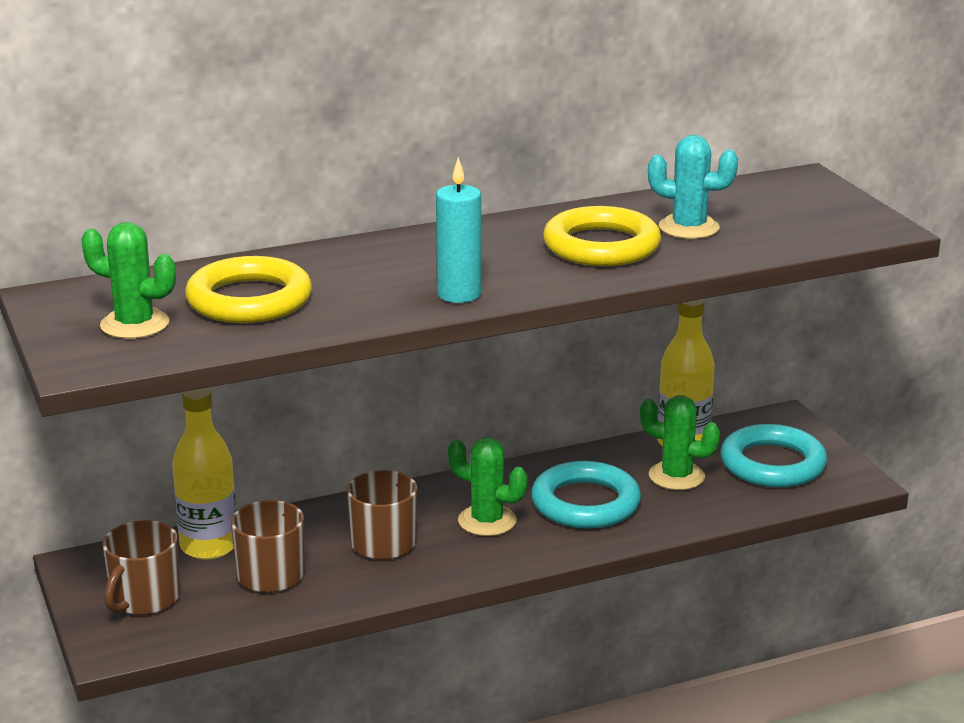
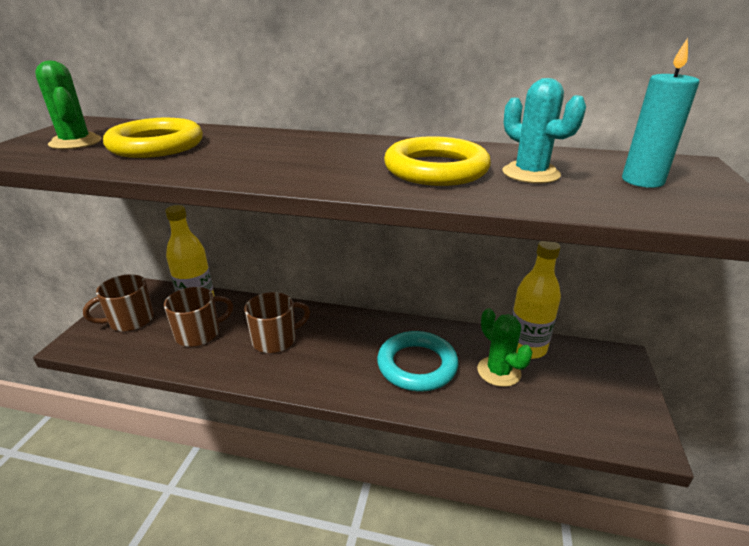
camera: 35 degrees right, 5 degrees up
turquoise candle [436,157,481,303] -> turquoise candle moved to [622,38,699,188]
green cactus [448,437,528,536] -> none
turquoise ring [720,424,827,487] -> none

